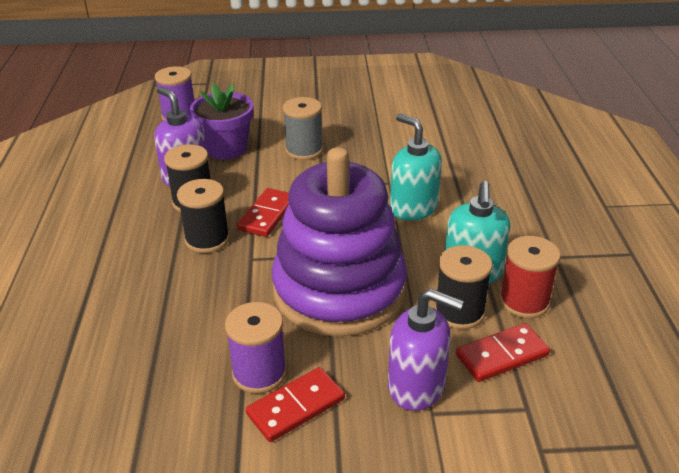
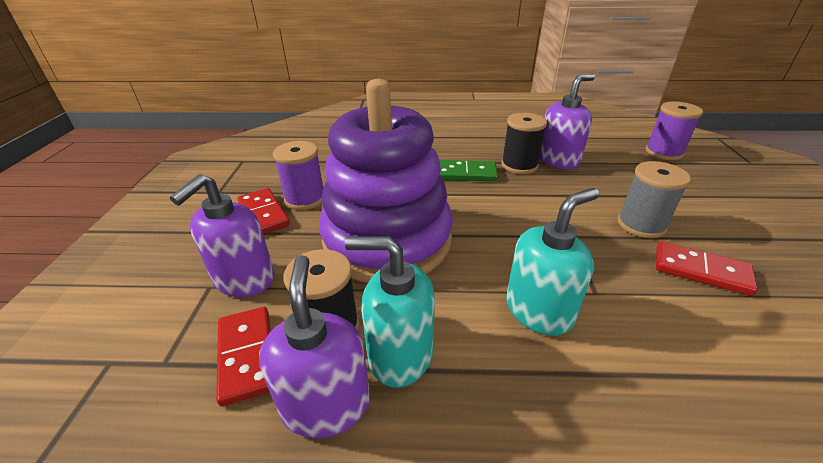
camera: 95 degrees right, 0 degrees up
black spool [177,179,230,253] -> green domino [439,160,498,181]
purple flower pot [190,83,253,160] -> none
red domino [237,188,289,237] -> red domino moved to [656,241,758,296]
red spool [499,236,561,319] -> purple soap dispenser [259,255,370,438]

